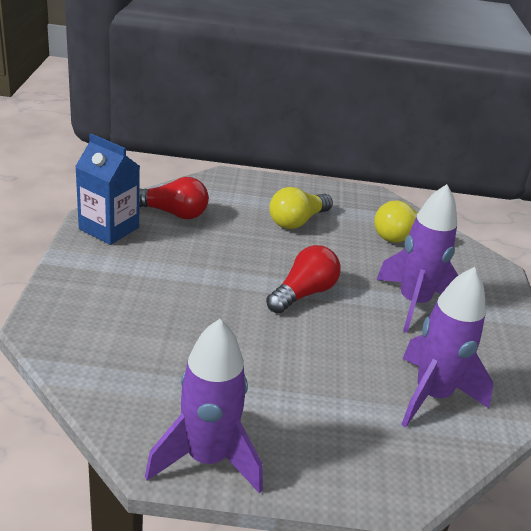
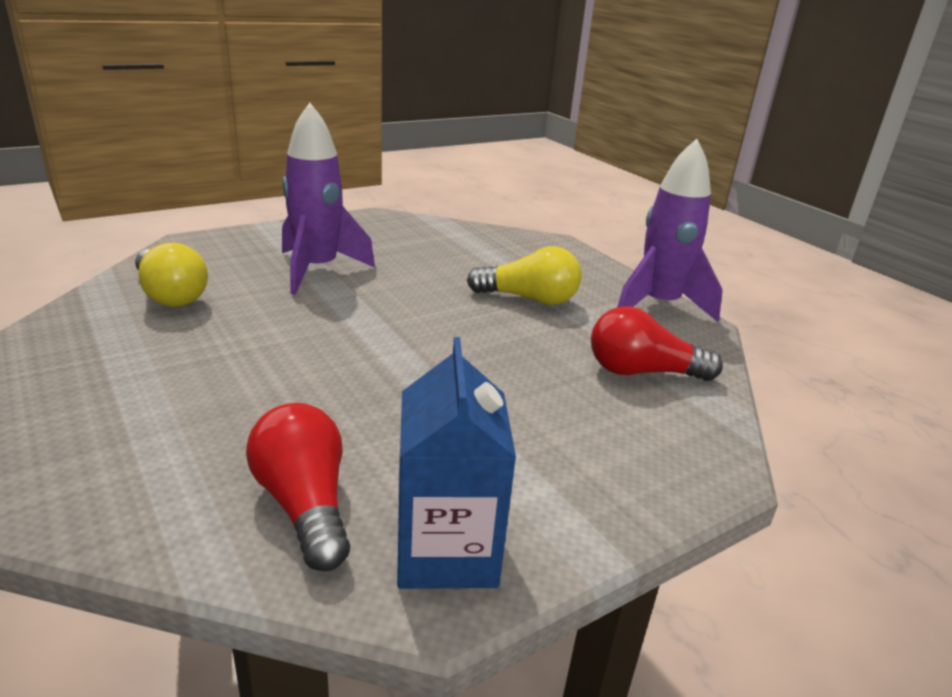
camera: 125 degrees left, 5 degrees down
red light bulb [266,245,341,314] -> red light bulb moved to [591,306,723,381]
yellow light bulb [269,187,333,229] -> yellow light bulb moved to [467,246,582,305]
purple rocket [401,267,494,428] -> none

